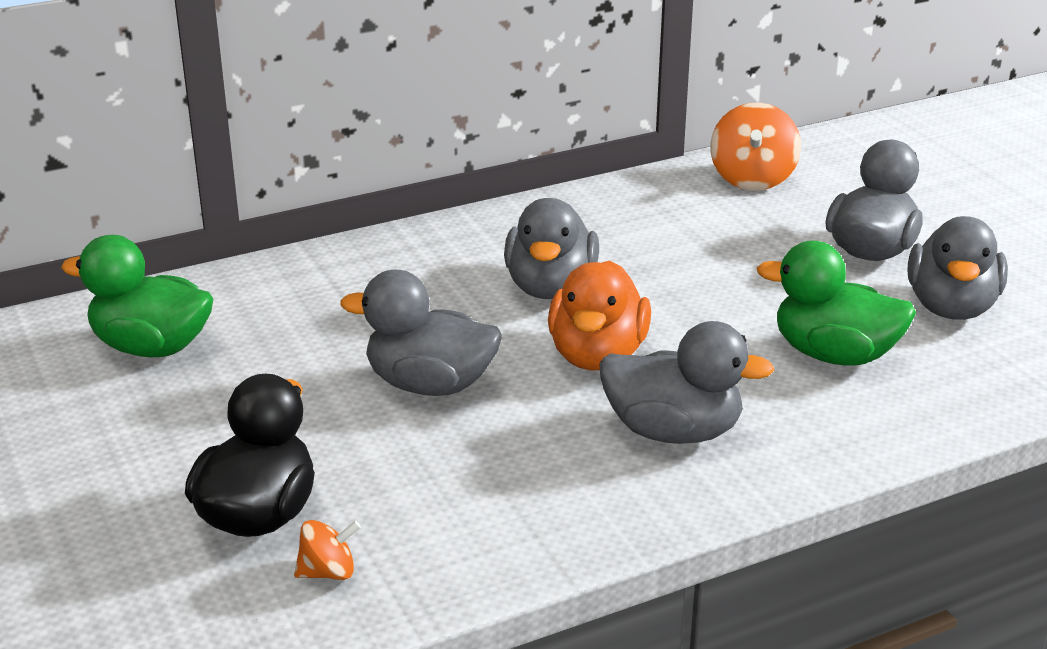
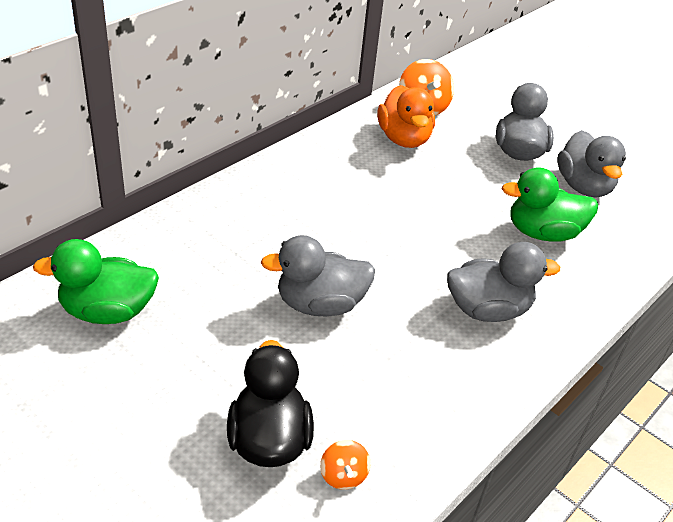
camera: 25 degrees left, 10 degrees up
orange spinning top [294,520,361,580] -> orange spinning top turned 120 degrees clockwise [320,440,371,490]
grey duck [504,198,599,299] -> none
orange duck [548,261,651,370] -> orange duck moved to [377,85,435,148]

